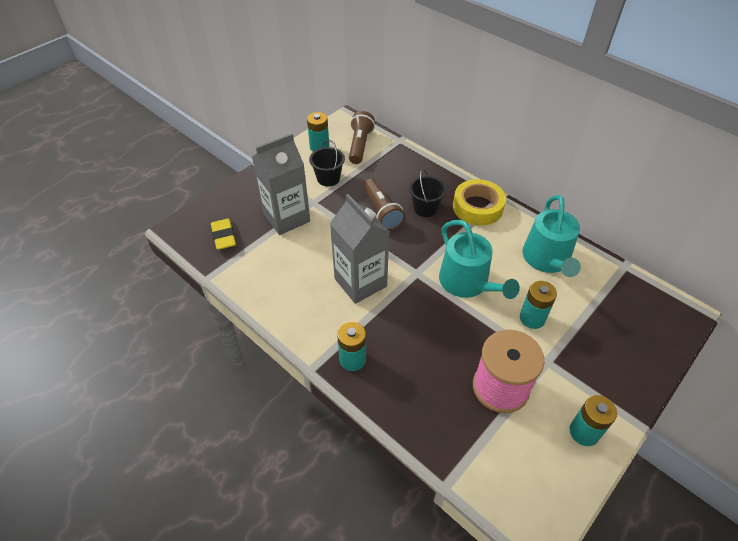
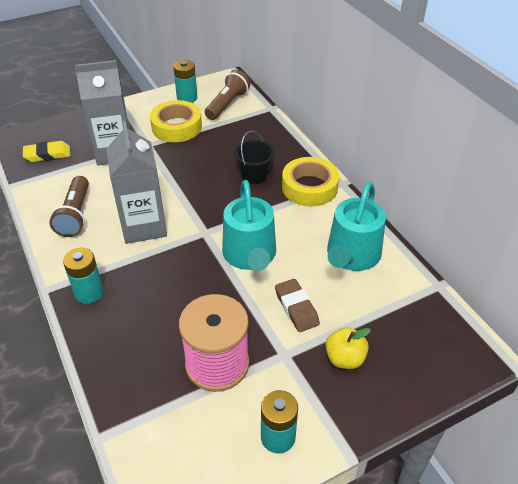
camera: 20 degrees right, 5 degrees down
yellow eraser [211,219,236,250] -> yellow eraser turned 75 degrees clockwise [23,141,70,162]
black bucket [309,140,345,186] -> yellow tape [150,100,202,142]
brown flashlight [363,178,405,230] -> brown flashlight moved to [49,176,89,237]
turquoise battery [520,281,557,329] -> brown eraser [275,279,320,332]
none -> yellow apple [325,327,371,369]

